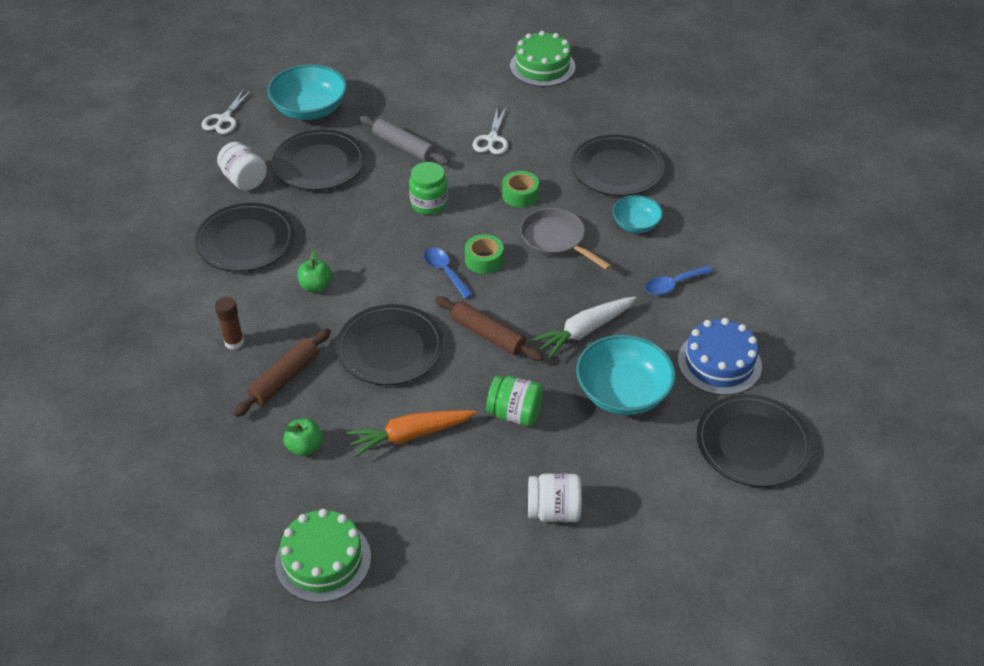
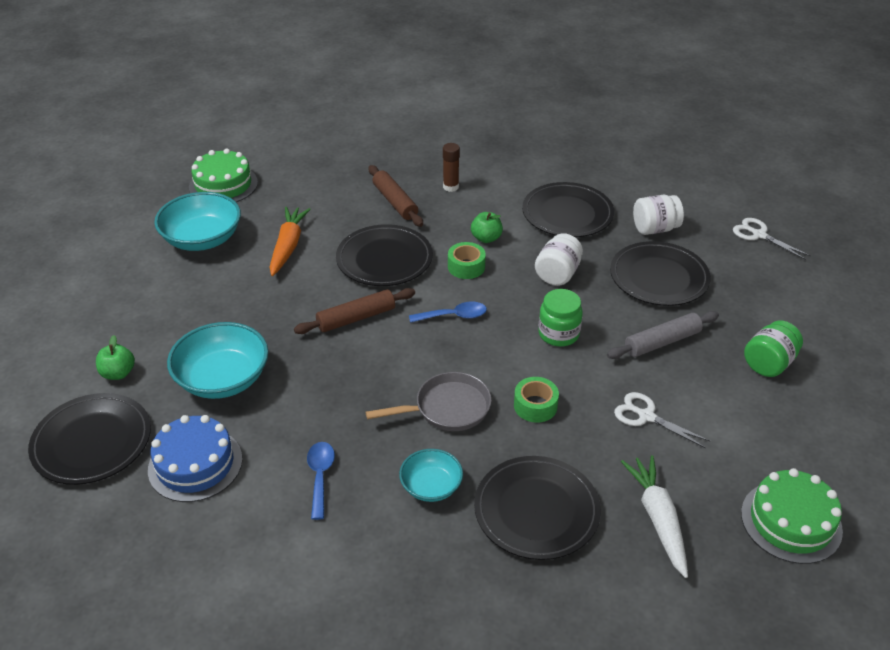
camera: 115 degrees right, 5 degrees down
turquoise bowl [267,64,347,120] -> turquoise bowl moved to [154,192,241,251]
green apple [283,419,323,456] -> green apple moved to [96,335,135,380]
green tape [465,234,503,274] -> green tape moved to [448,242,486,279]
green jar [486,376,543,426] -> green jar moved to [744,320,803,377]
white jar [528,473,582,522] -> white jar moved to [535,233,583,286]
white carrot [532,297,636,358] -> white carrot moved to [621,455,688,578]

